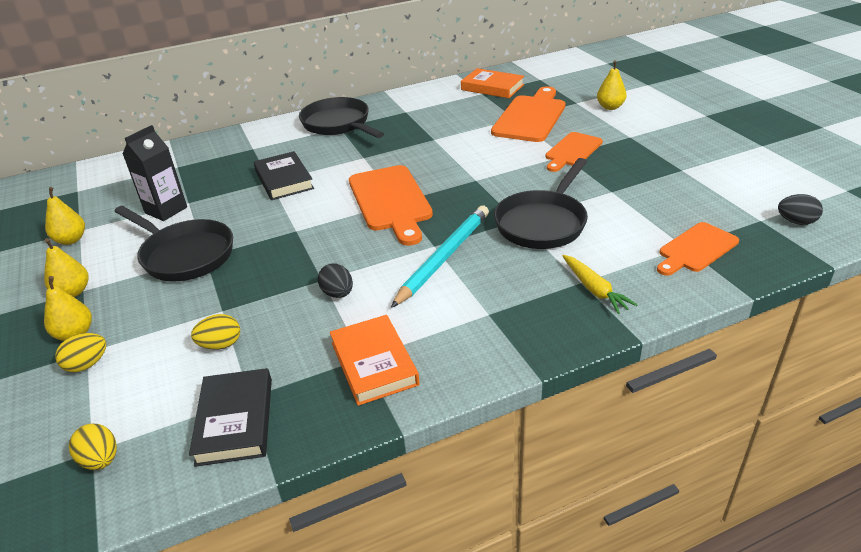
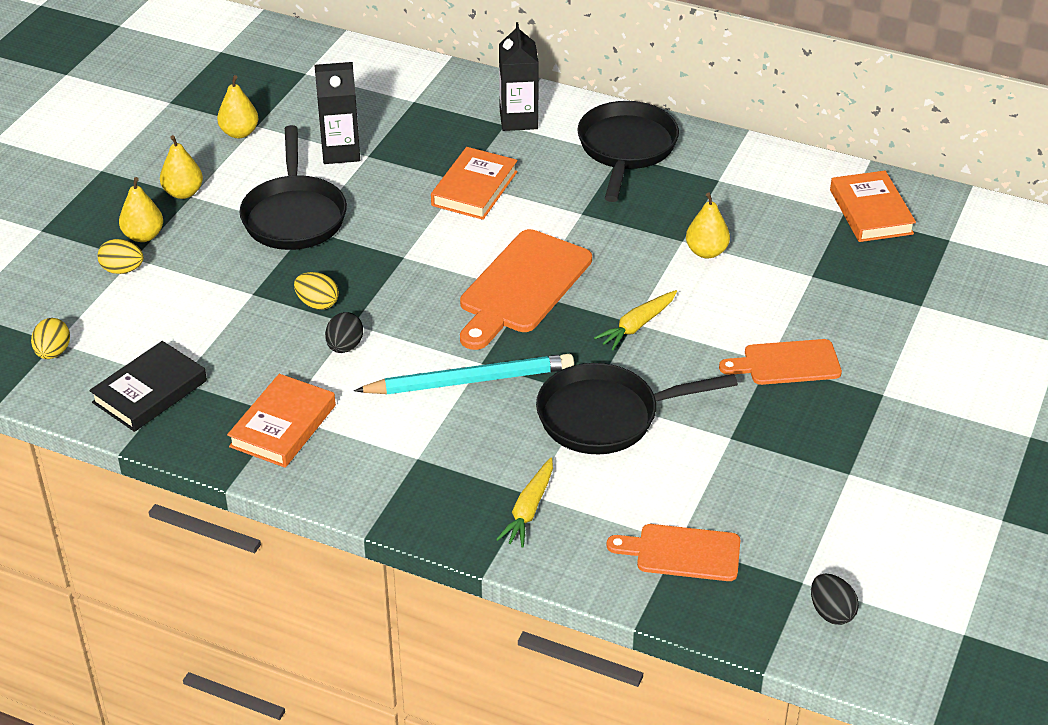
camera: 45 degrees right, 5 degrees up
yellow egg [191,314,240,350] -> yellow egg moved to [294,272,339,310]
black book [254,151,314,200] -> orange book [431,147,518,220]
orange cutting board [491,86,565,142] -> none
yellow pear [597,60,627,110] -> yellow pear moved to [686,193,730,258]
none -> black carton [499,22,539,131]
none -> yellow carrot [594,290,677,350]

